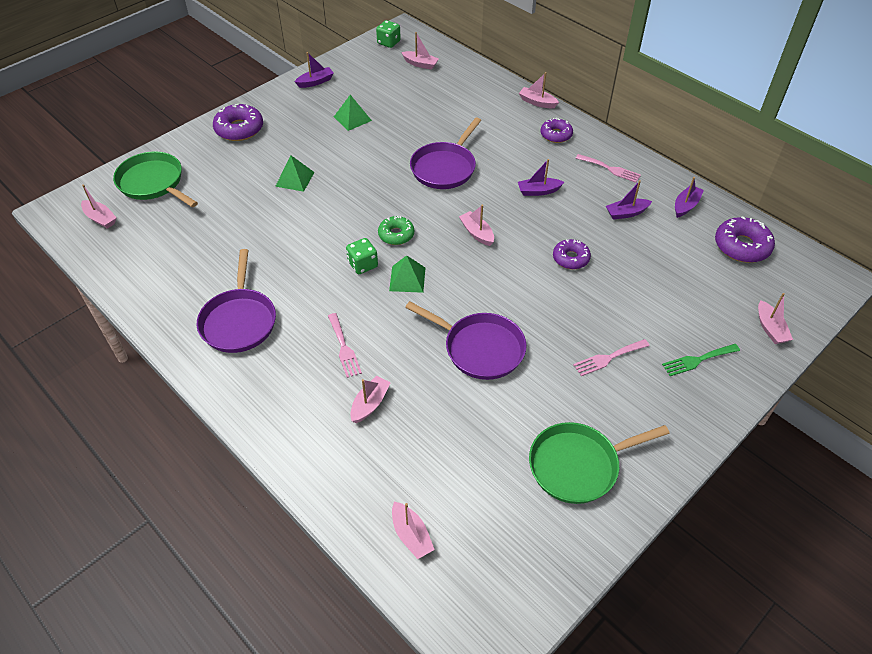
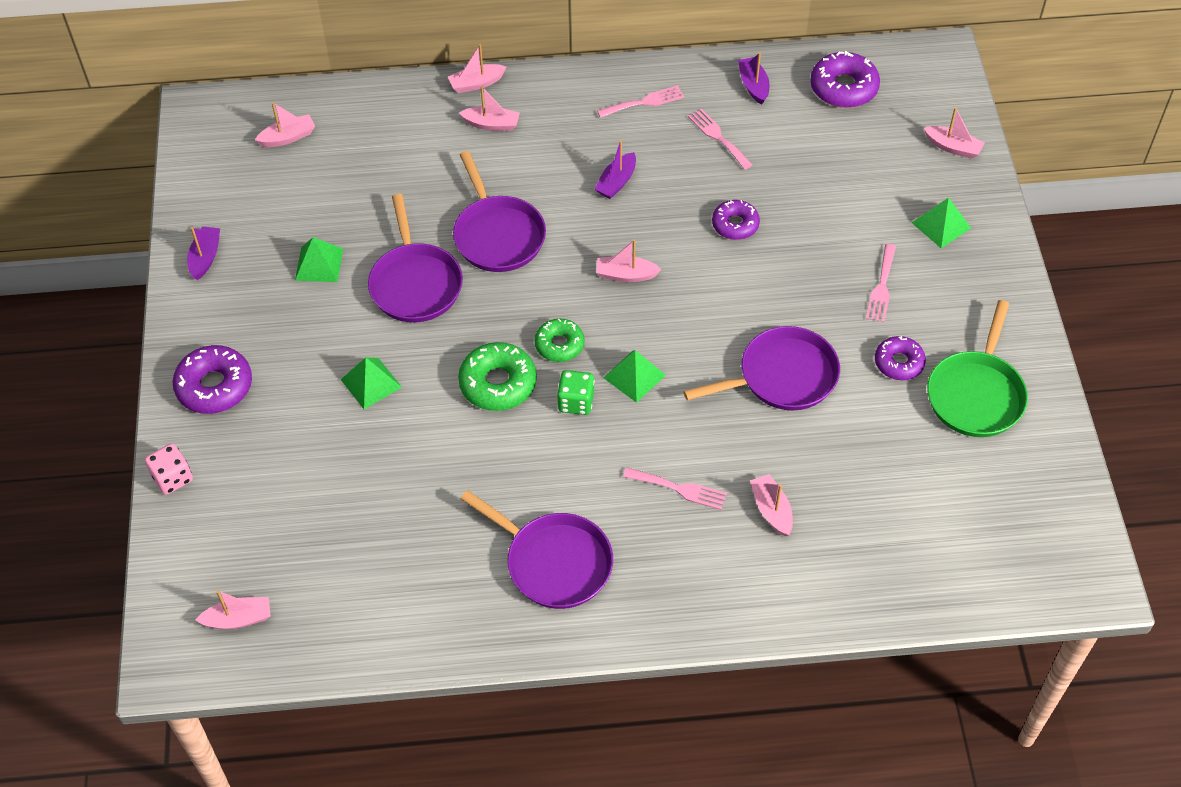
camera: 50 degrees left, 5 degrees up
green pan [113,151,198,207] -> none
green dice [376,20,401,48] -> none
pink boat [392,502,435,559] -> pink boat moved to [459,86,520,131]
purple donut [540,118,573,143] -> purple donut moved to [875,336,926,380]
purple boat [606,180,652,220] -> pink fork [688,108,753,170]
green fork [662,344,740,376] -> green pyramid [912,198,971,248]
none -> pink dice [145,443,193,495]
none -> purple pan [368,194,463,323]
none -> green donut [458,342,537,411]

